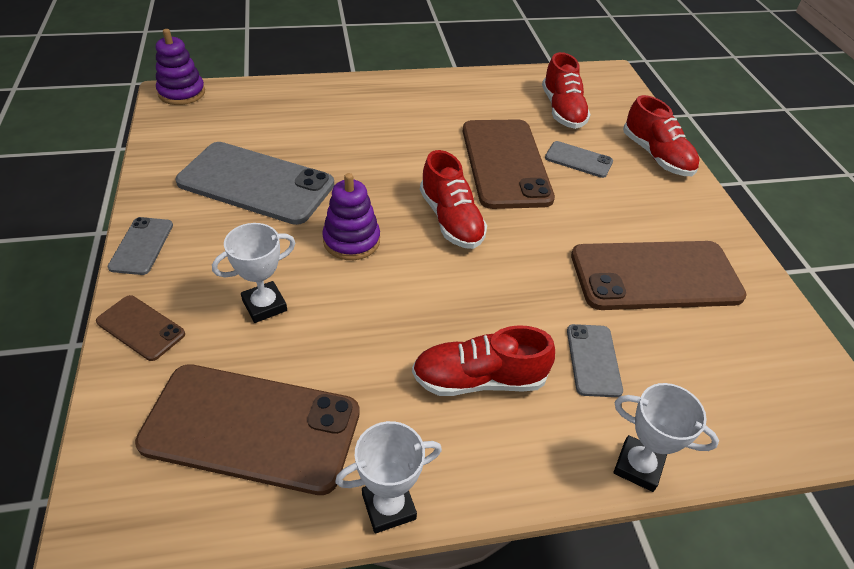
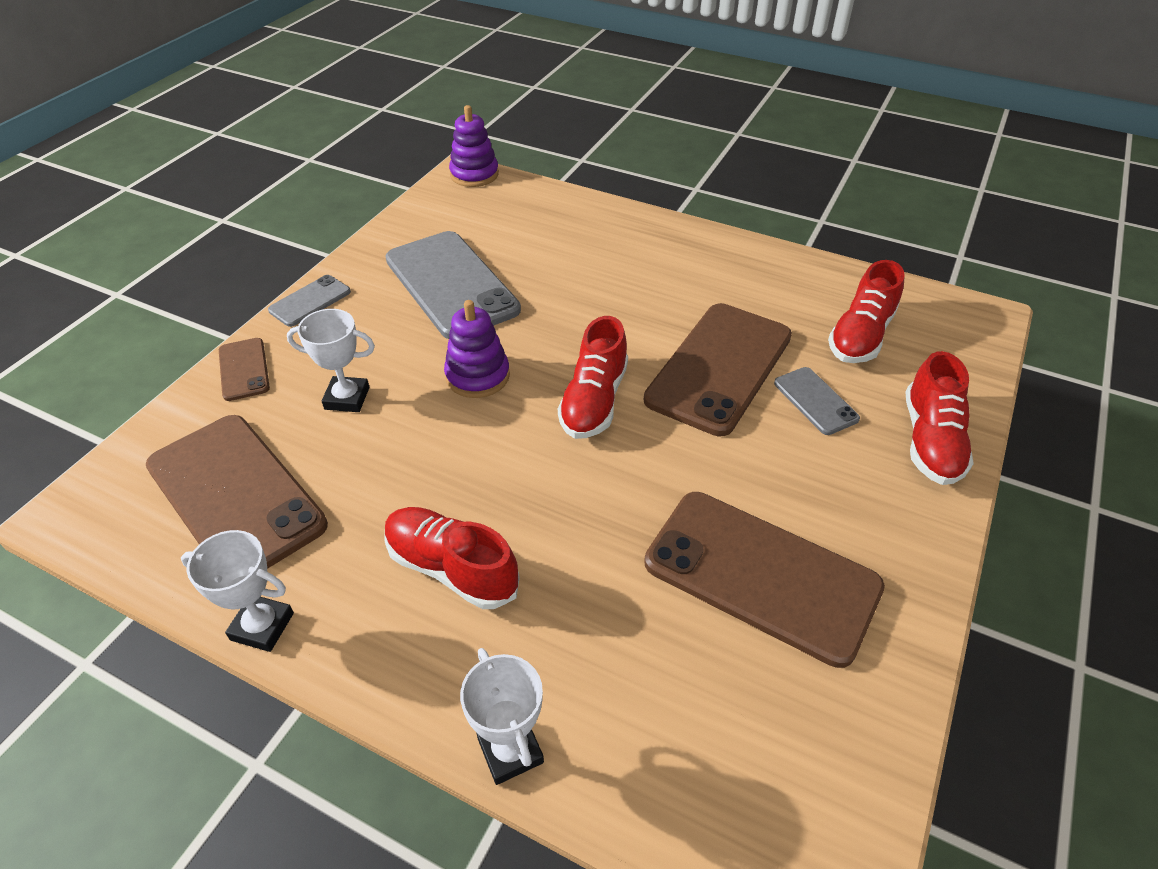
camera: 40 degrees right, 0 degrees up
grey phone [567,324,623,397] -> none

